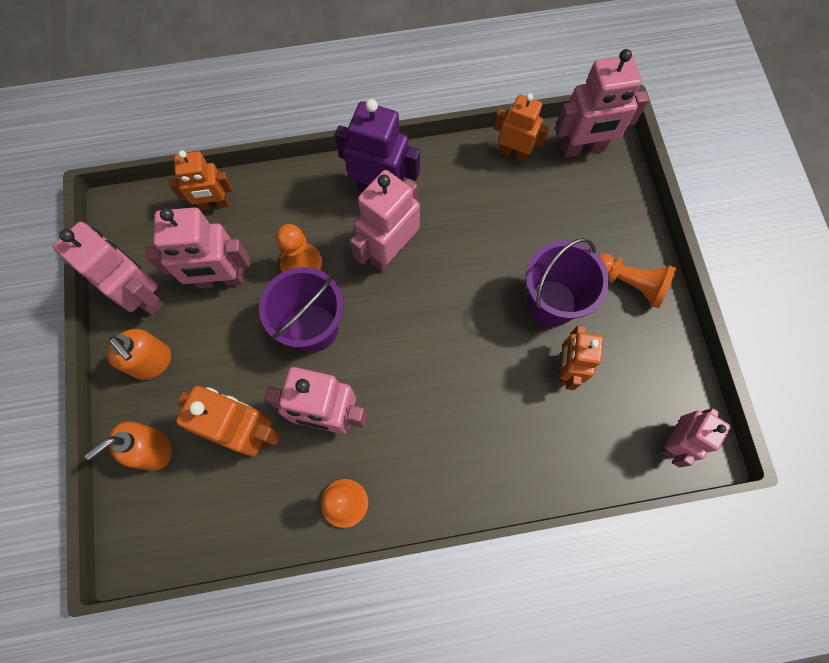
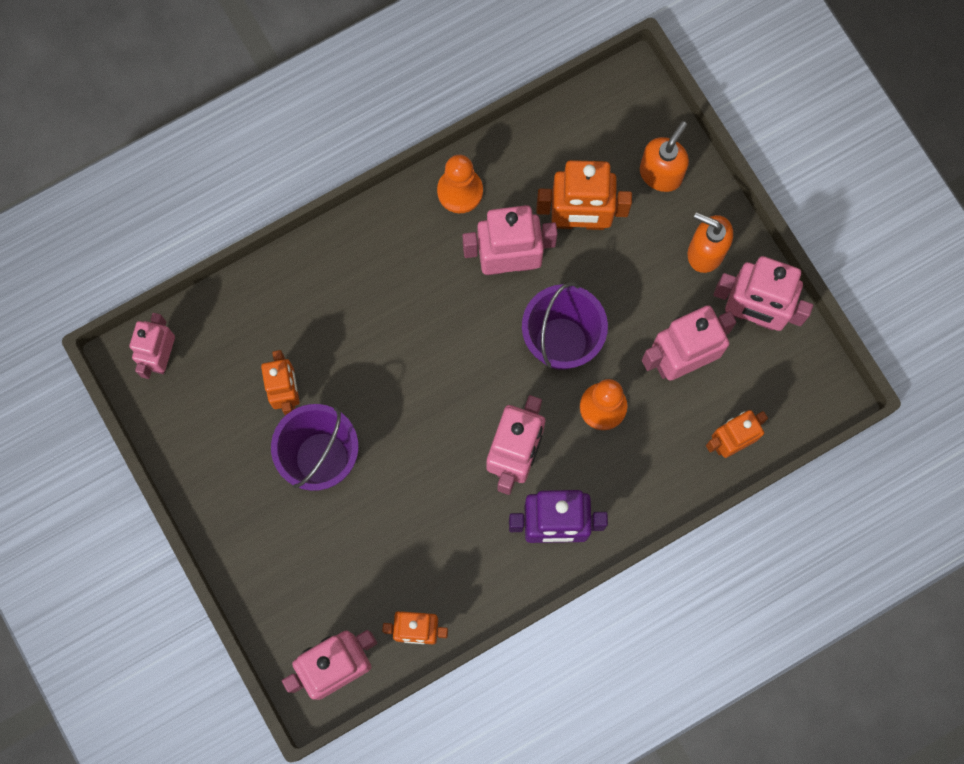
camera: 160 degrees right, 5 degrees up
orange pawn [599,253,676,308] -> none

